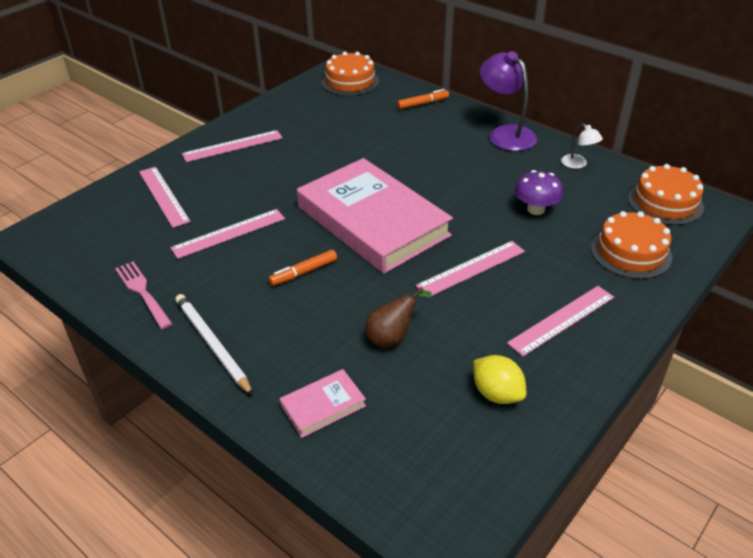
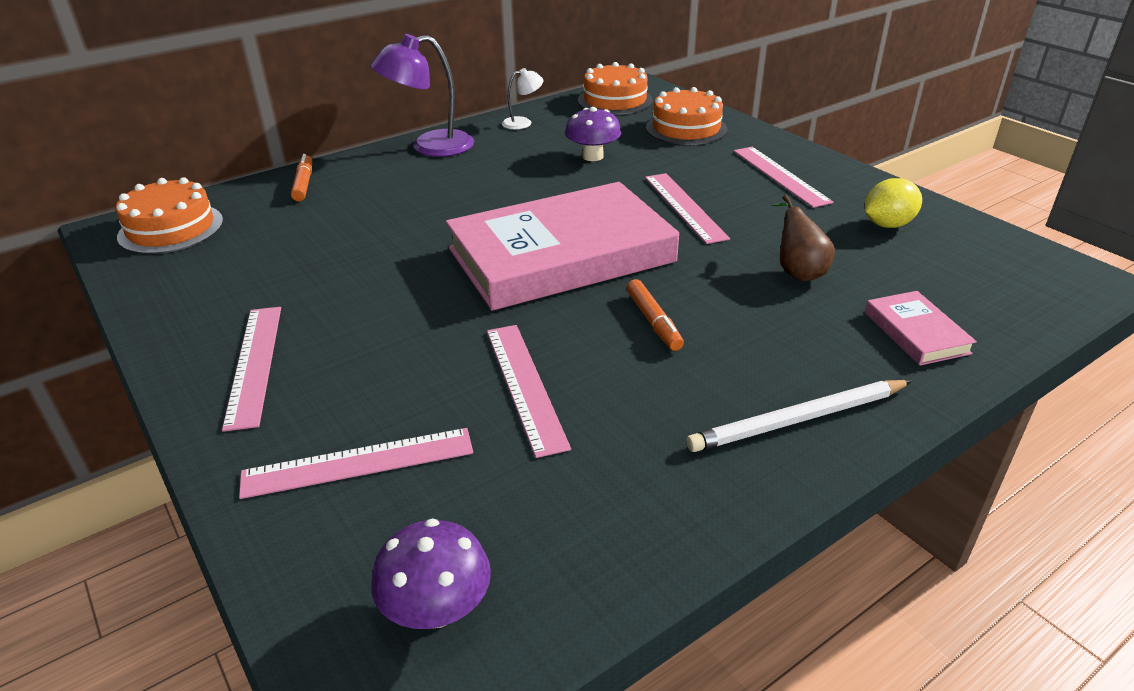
camera: 75 degrees left, 5 degrees down
pink fork [115,262,173,329] -> none
none -> purple mushroom [371,519,491,629]

